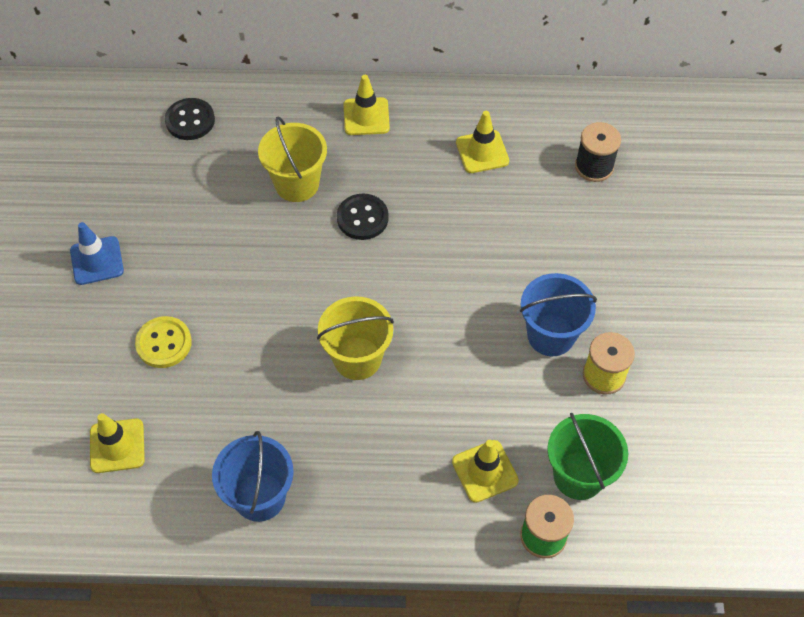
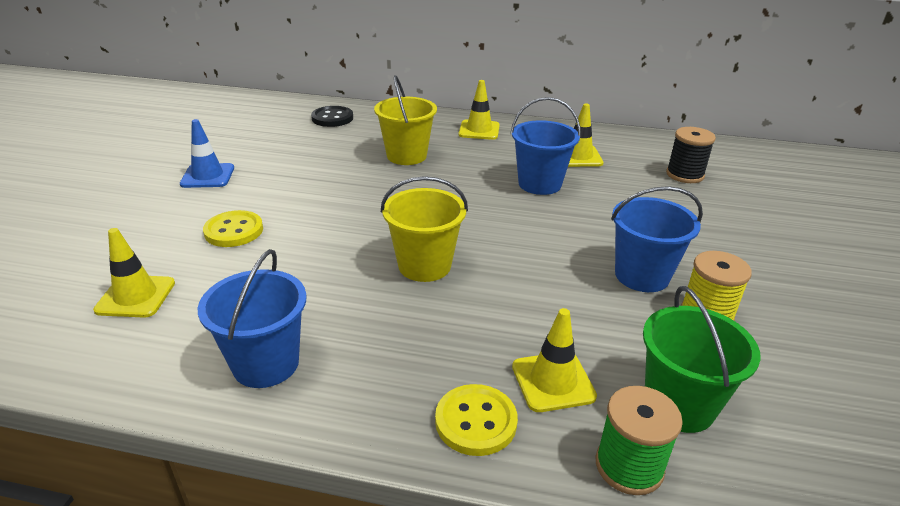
camera: 10 degrees right, 25 degrees down
black button [337,193,389,240] -> none
none -> yellow button [435,384,518,456]
none -> blue bucket [510,97,581,195]

